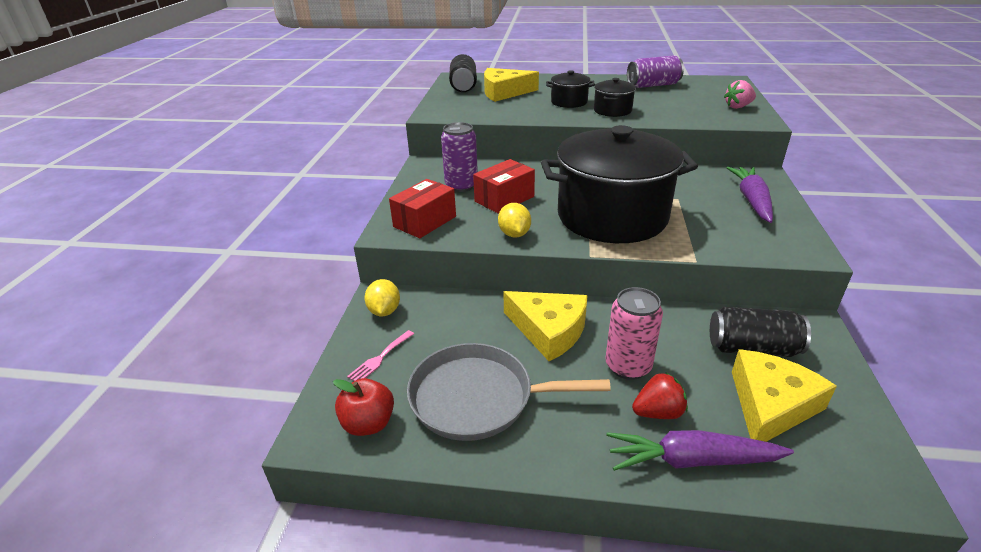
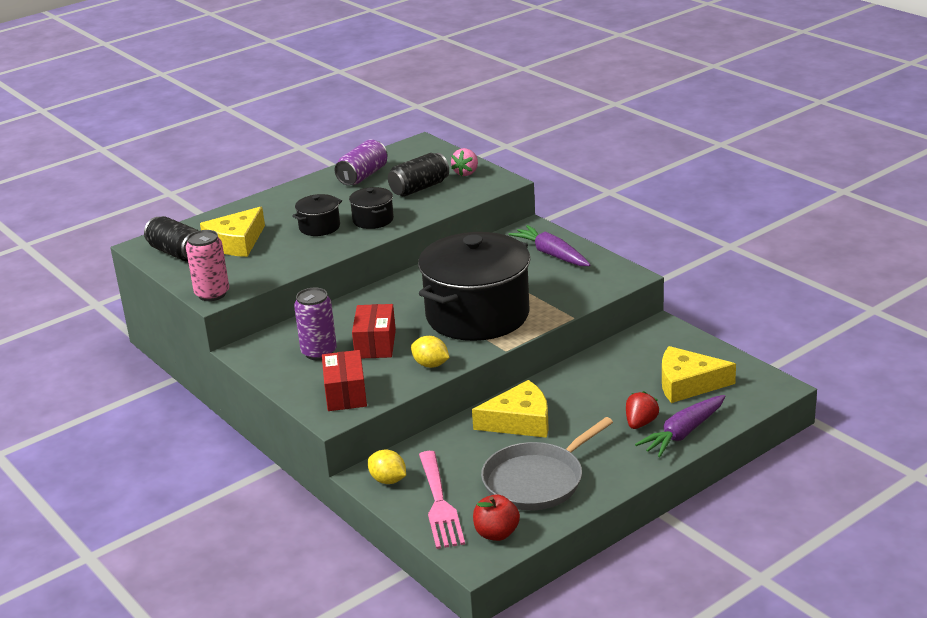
camera: 45 degrees left, 5 degrees down
pink fork [347,330,414,381] -> pink fork [419,451,465,549], size x2.01
pink can [605,287,663,380] -> pink can moved to [186,230,229,301]
black can [710,307,811,357] -> black can moved to [388,153,449,197]
yellow cheese [732,349,837,442] -> yellow cheese turned 75 degrees counterclockwise [662,346,736,403]

